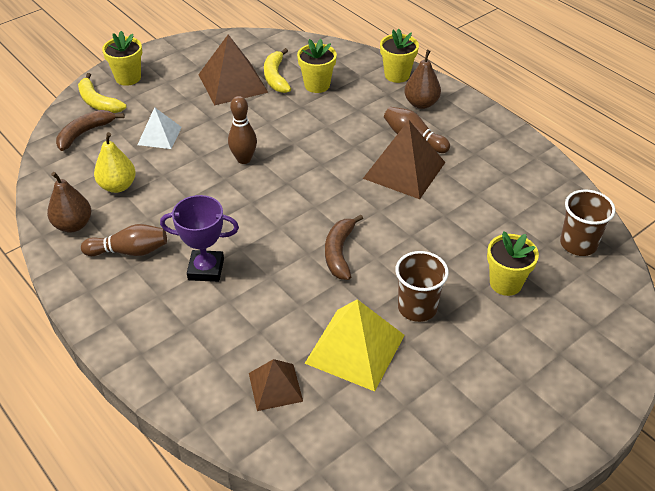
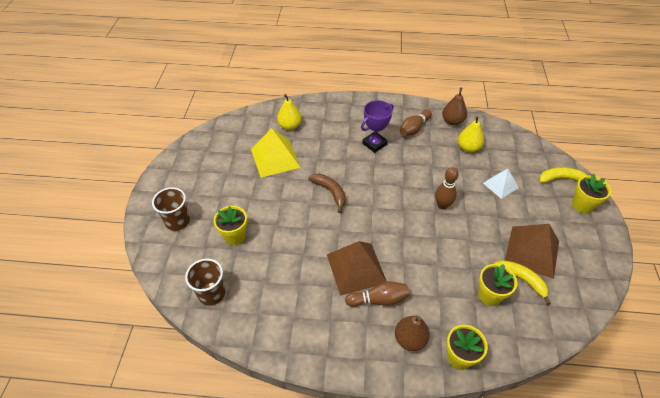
camera: 135 degrees right, 5 degrees up
brown banana [56,110,125,151] -> none
brown pyramid [249,359,303,411] -> yellow pear [277,94,302,130]
brown cup [395,251,449,322] -> brown cup moved to [152,187,190,231]

